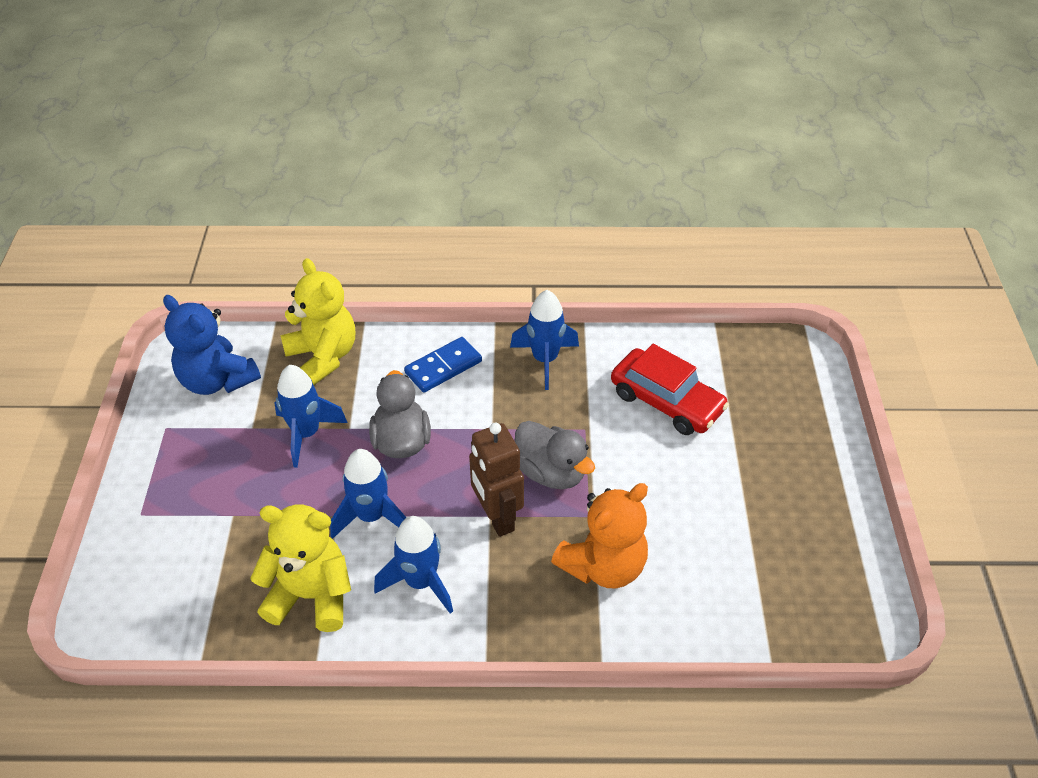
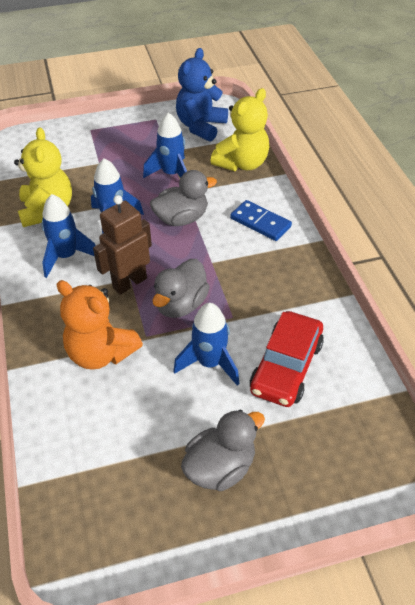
camera: 75 degrees right, 0 degrees up
blue rocket [510,290,579,390] -> blue rocket moved to [173,303,240,386]
none -> grey duck [181,409,265,491]

